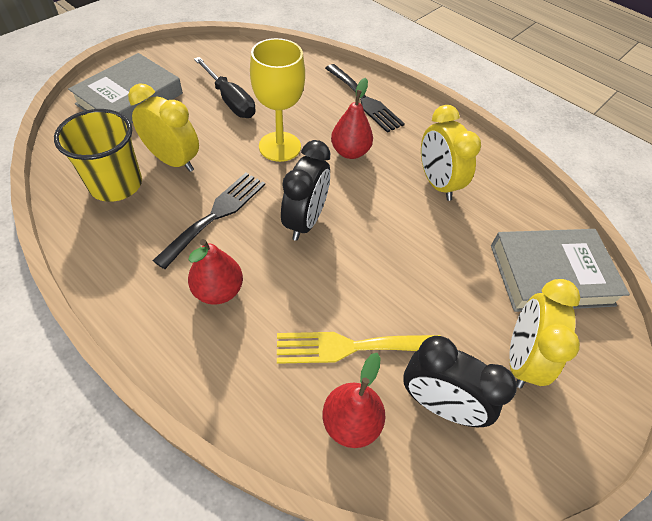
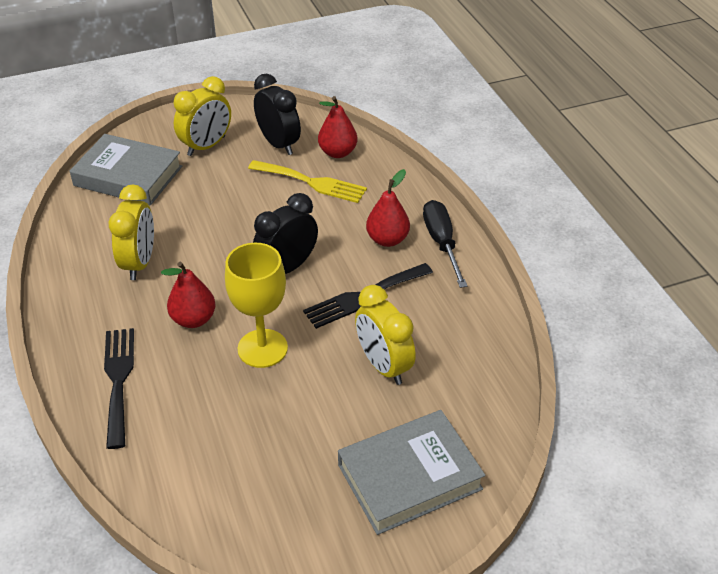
camera: 150 degrees left, 10 degrees down
yellow cup [54,109,142,202] -> none
black screwdriver [194,57,256,118] -> black screwdriver moved to [423,200,467,288]

